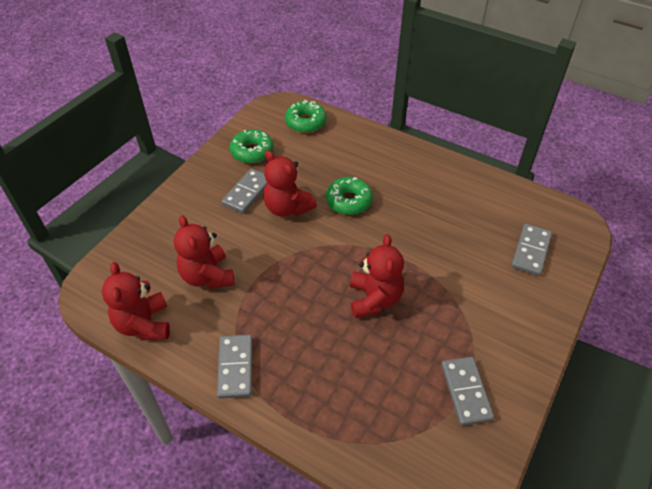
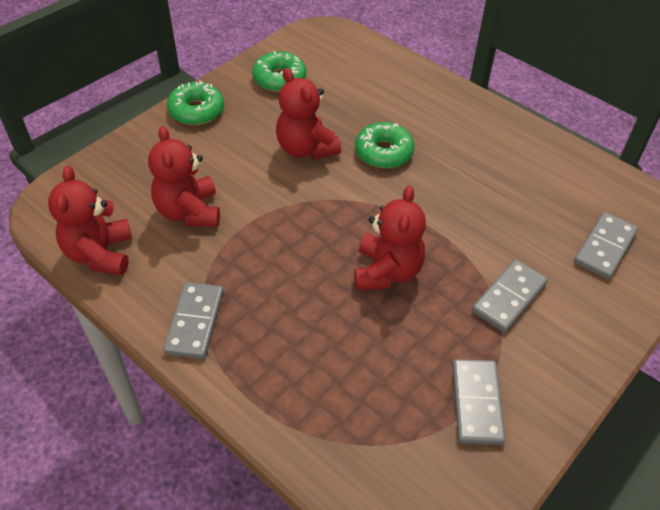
camera: 10 degrees right, 0 degrees up
grey domino [221,168,267,214] -> grey domino moved to [472,259,548,332]
green donut [285,100,327,133] -> green donut moved to [167,80,224,125]

